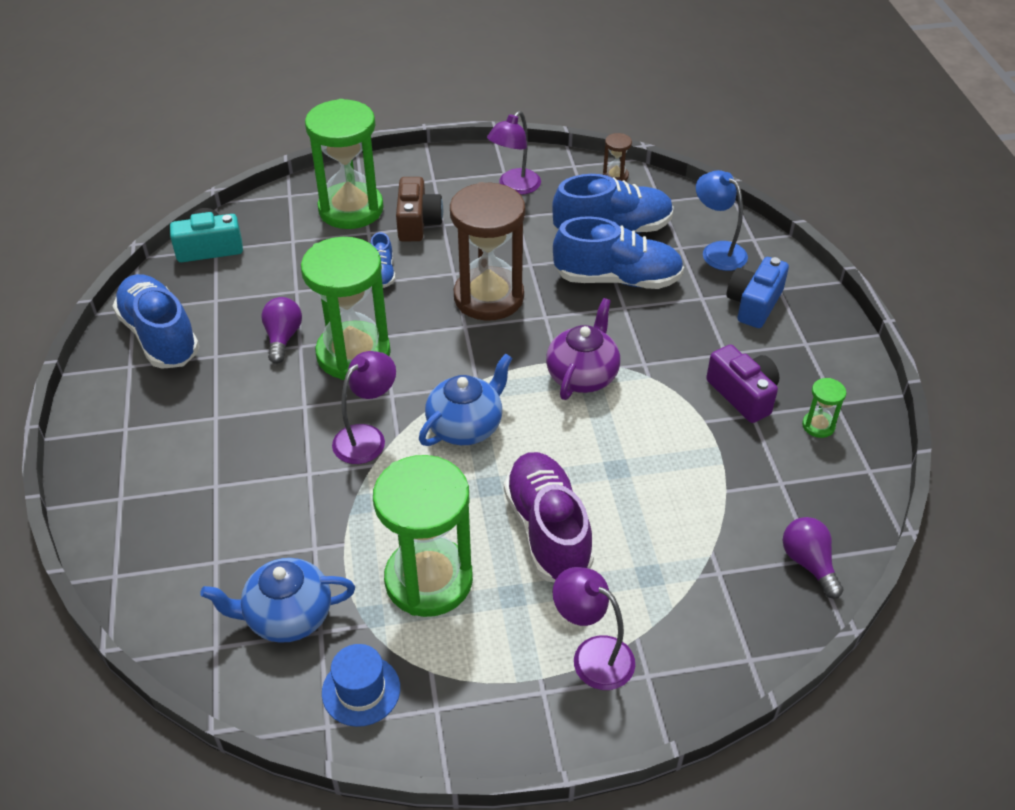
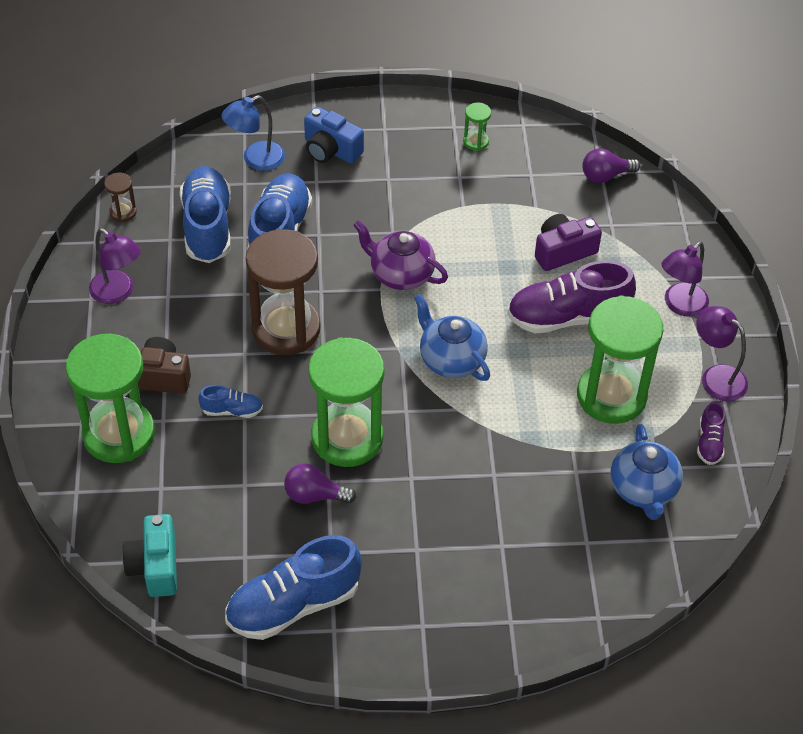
camera: 85 degrees left, 5 degrees up
blue hat [322,644,400,727] -> purple shoe [697,402,725,465]
purple lamp [332,351,396,464] -> purple lamp moved to [696,306,748,401]
purple camera [706,345,780,423] -> purple camera moved to [535,214,602,271]

